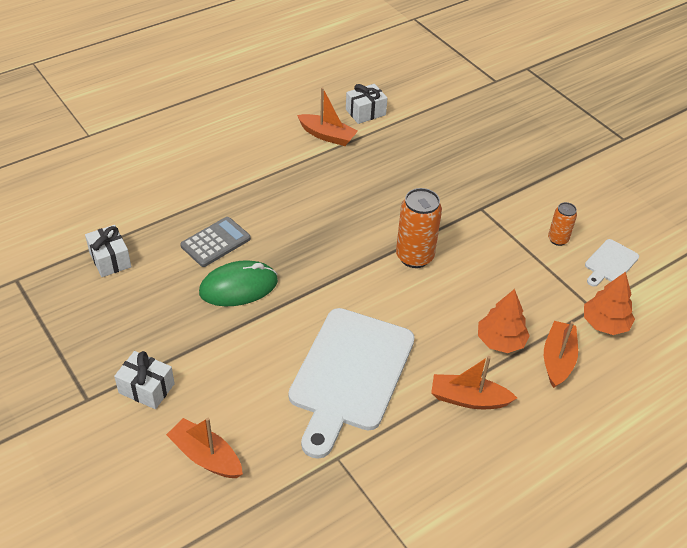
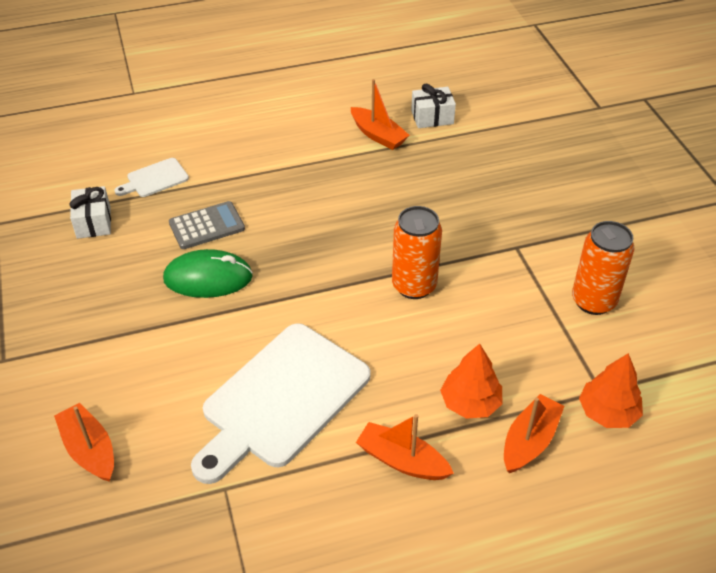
camera: 20 degrees right, 0 degrees up
white gift [114,351,175,409] -> none
orange can [548,202,577,246] -> orange can [572,221,634,315], size x1.78
white cutting board [585,239,639,287] -> white cutting board moved to [114,158,189,197]

